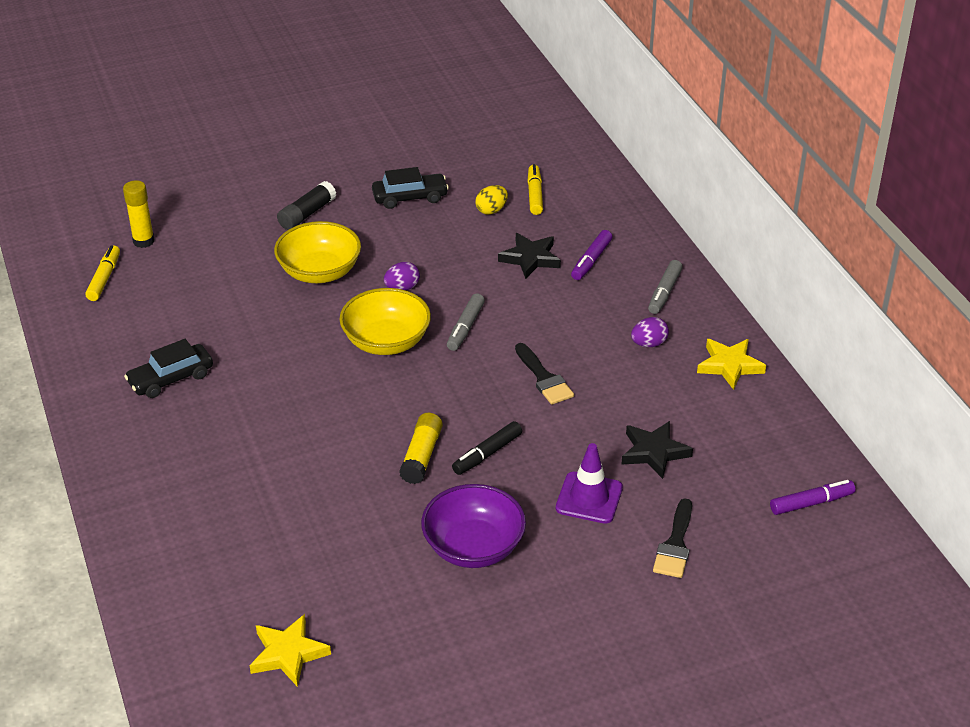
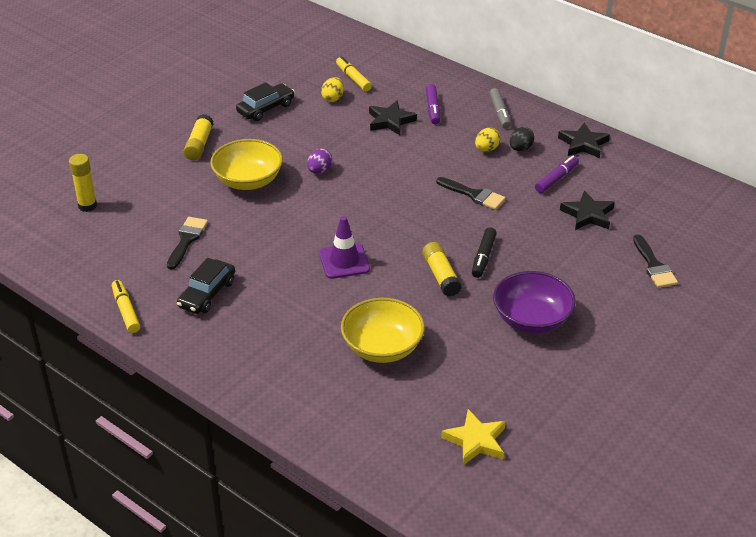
camera: 30 degrees left, 0 degrees up
yellow marker [85,245,120,301] -> yellow marker moved to [112,280,140,333]
black glue stick [277,181,336,230] -> yellow glue stick [184,114,213,160]
yellow bowl [340,288,431,355] -> yellow bowl moved to [341,298,425,363]
grey marker [447,293,485,351] -> none
purple traffic cone [556,443,623,524] -> purple traffic cone moved to [319,216,370,279]
purple egg [631,317,669,347] -> black egg [510,127,534,151]
yellow star [697,339,766,390] -> black star [558,123,610,158]
purple marker [770,480,856,515] -> purple marker moved to [535,156,579,193]
none -> black brush [167,217,208,270]
none -> yellow egg [475,128,501,152]

